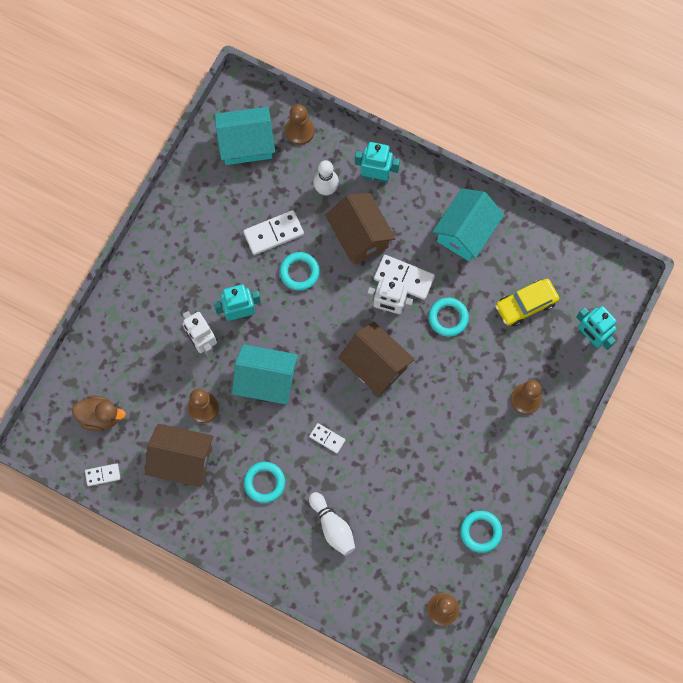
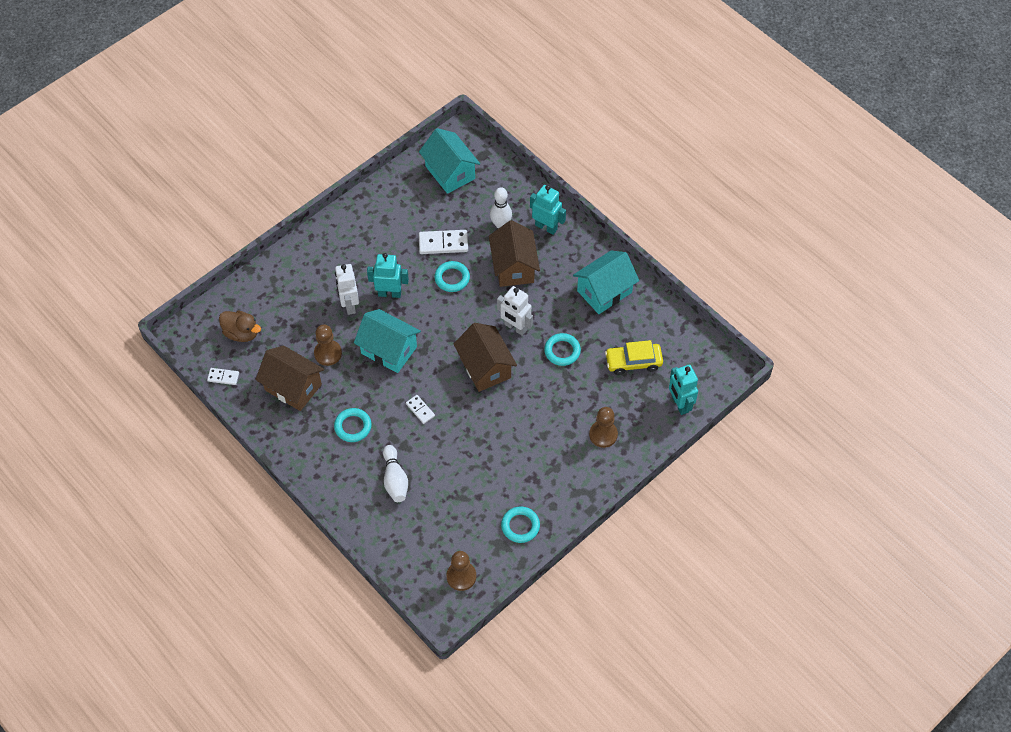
camera: 20 degrees right, 15 degrees down
turquoise house [215,107,275,165] -> turquoise house turned 45 degrees clockwise [419,128,480,194]
brown pawn [285,104,315,145] -> none
white domino [374,255,435,300] -> none

